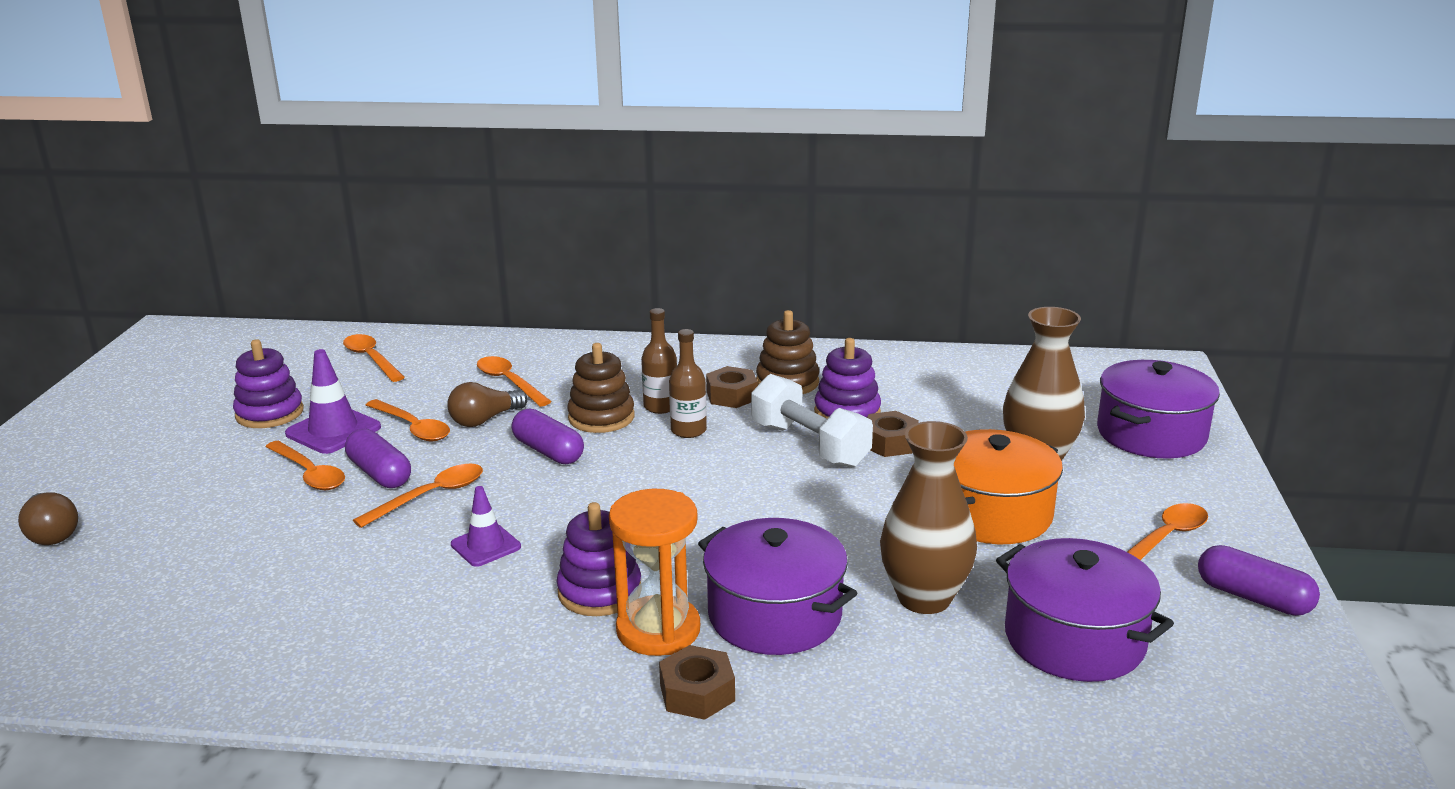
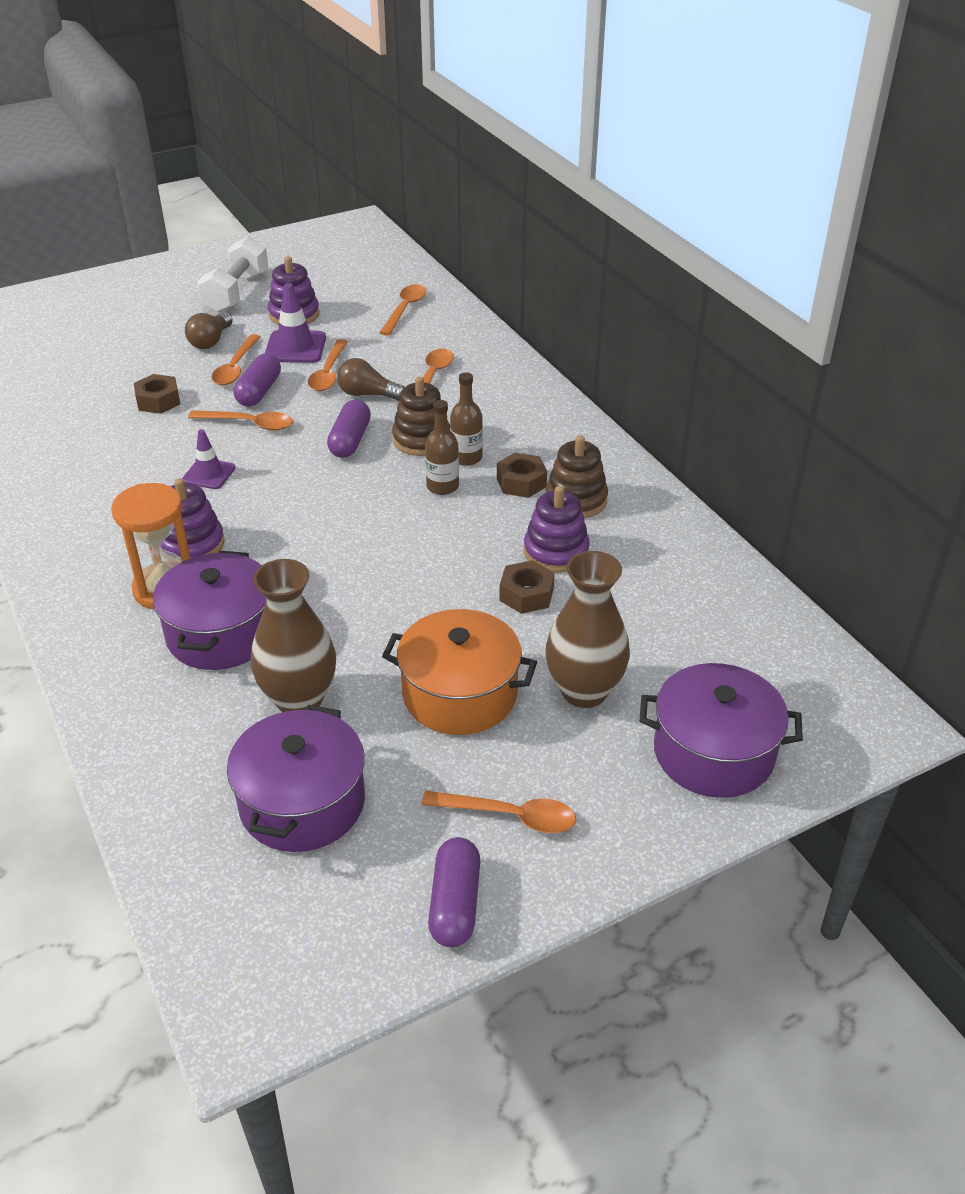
camera: 55 degrees right, 15 degrees up
brown light bulb [18,492,78,545] -> brown light bulb moved to [185,312,233,349]
brown nut [659,645,735,720] -> brown nut moved to [134,374,180,414]
white dumbbell [751,374,873,468] -> white dumbbell moved to [197,236,268,312]

